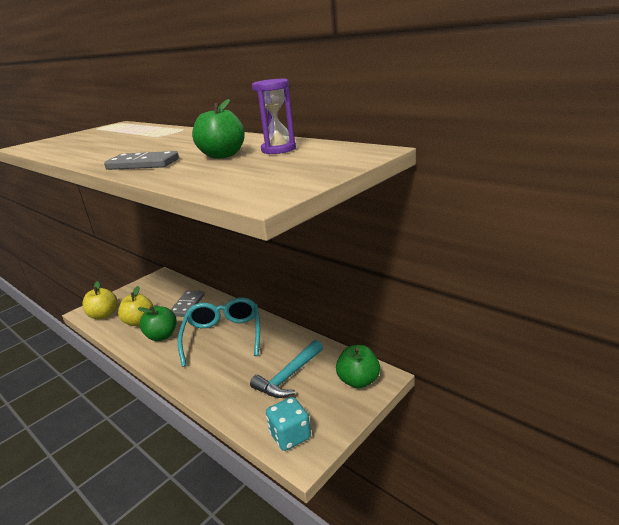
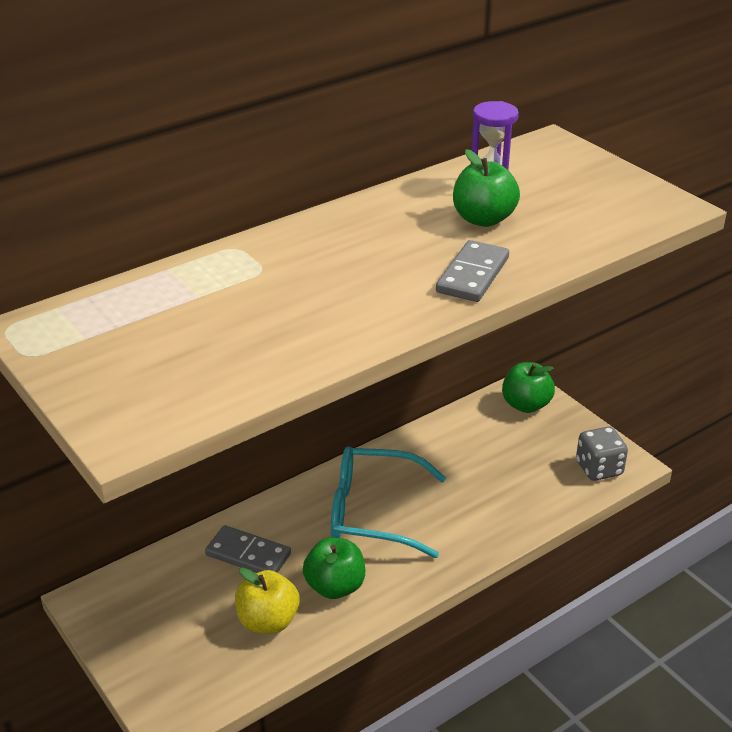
camera: 80 degrees left, 10 degrees up
yellow apple [82,281,117,319] -> none
turquoise hammer [250,340,323,398] -> none
turquoise dice [266,397,311,451] -> grey dice [576,427,628,481]

